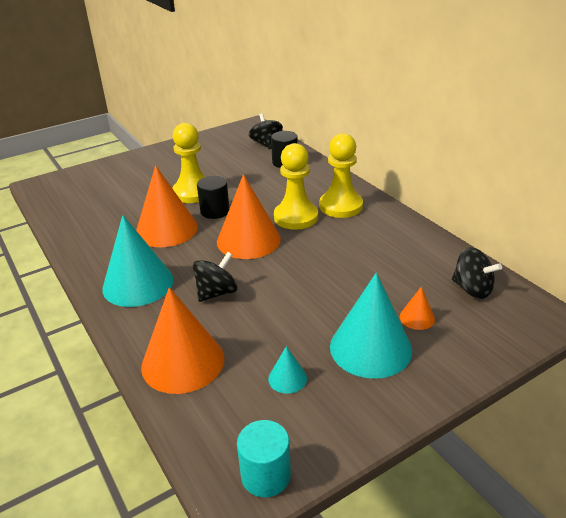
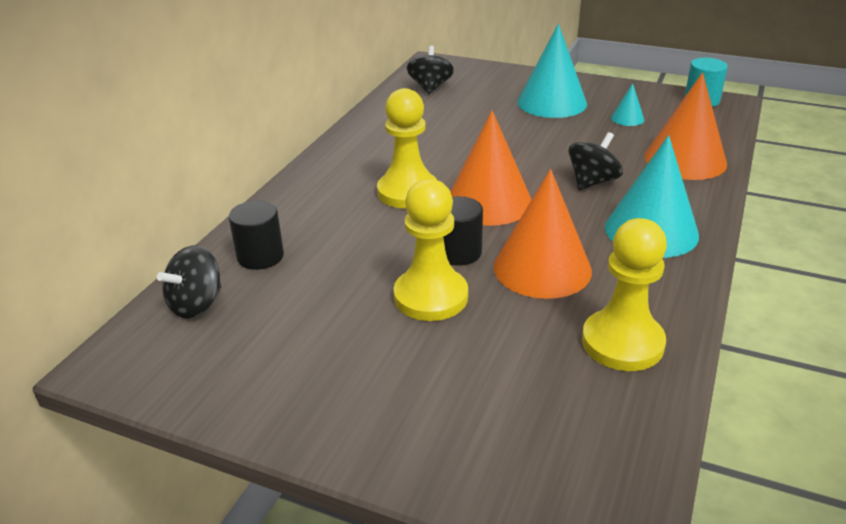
camera: 125 degrees left, 0 degrees up
black spinning top [193,252,238,302] -> black spinning top turned 120 degrees clockwise [569,132,623,190]
yellow pawn [319,133,363,218] -> yellow pawn moved to [582,218,667,371]
orange cone [400,286,435,330] -> none

